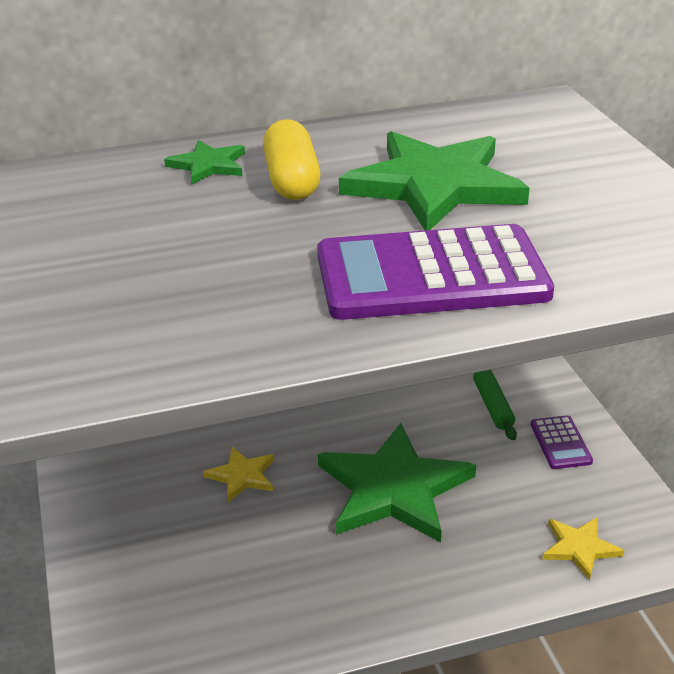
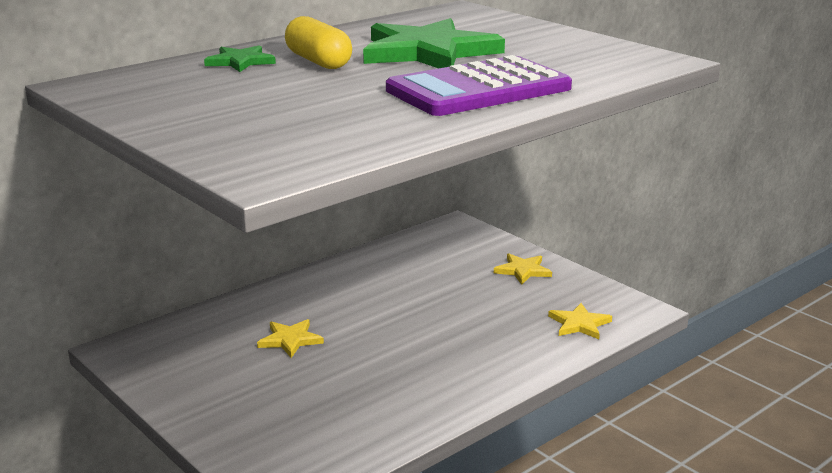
camera: 25 degrees left, 10 degrees down
green star [318,423,476,542] -> none
green rolling pin [473,370,517,440] -> none
purple calculator [530,415,593,469] -> yellow star [494,253,552,285]

